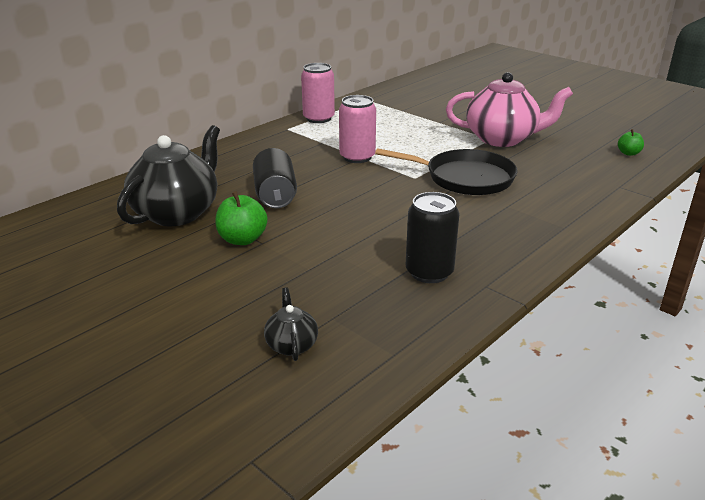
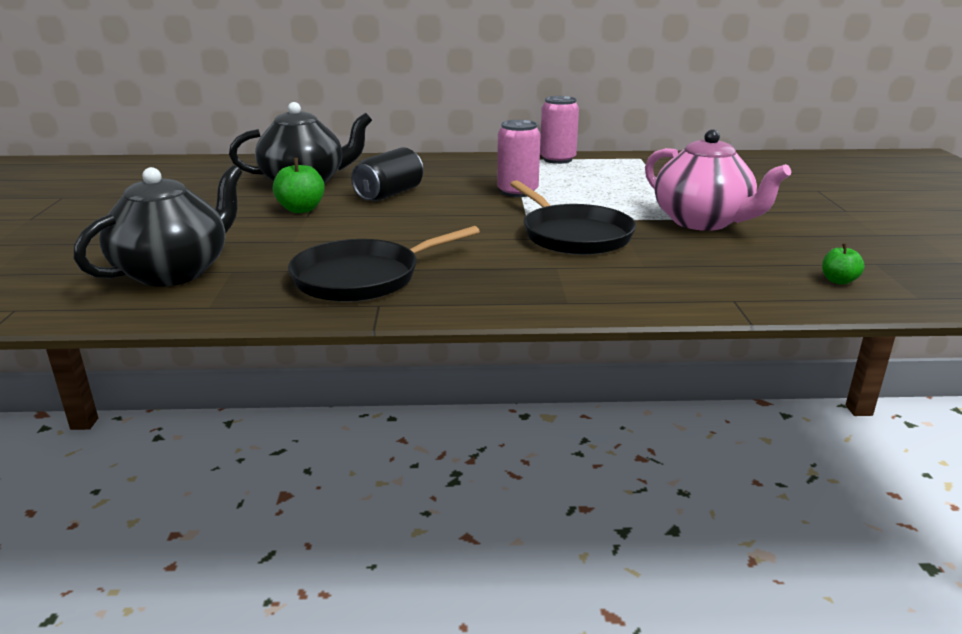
camera: 45 degrees right, 5 degrees down
black teapot [264,287,318,361] -> black teapot [74,165,242,287], size x2.22
black can [406,192,460,283] -> black pan [288,226,480,302]

